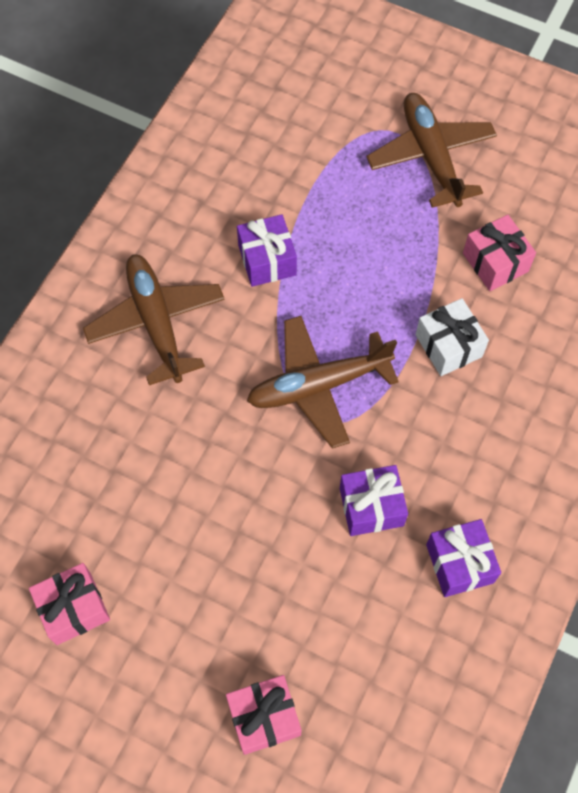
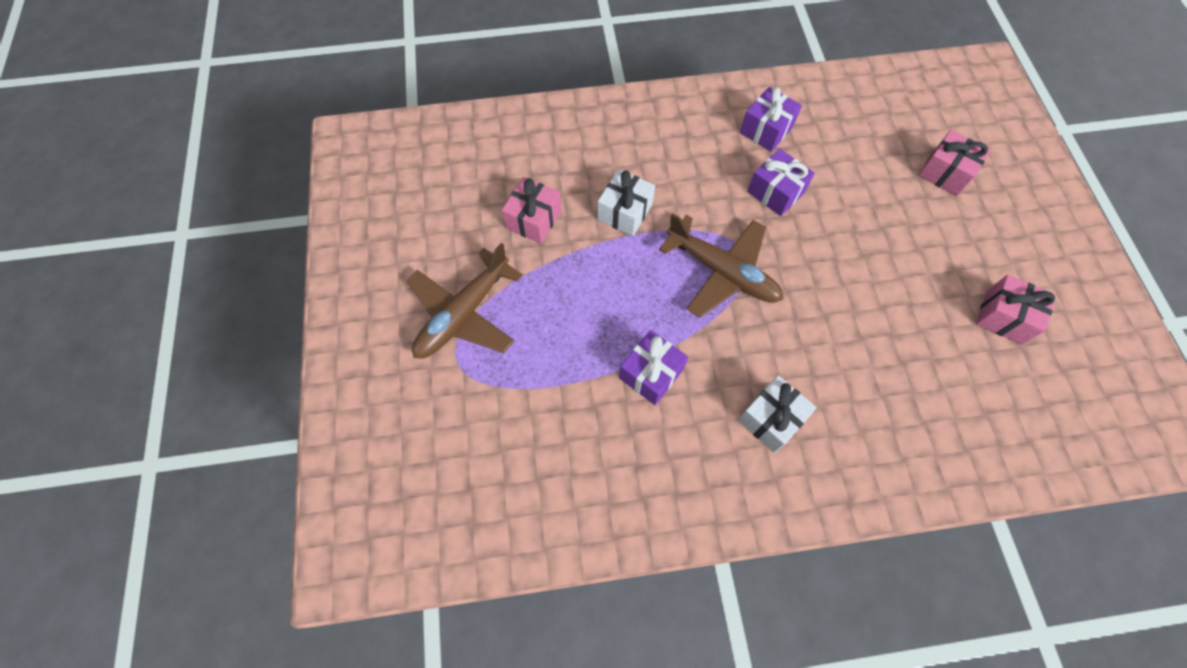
camera: 125 degrees left, 0 degrees up
brown plane [83,254,225,385] -> white gift [738,375,817,453]

